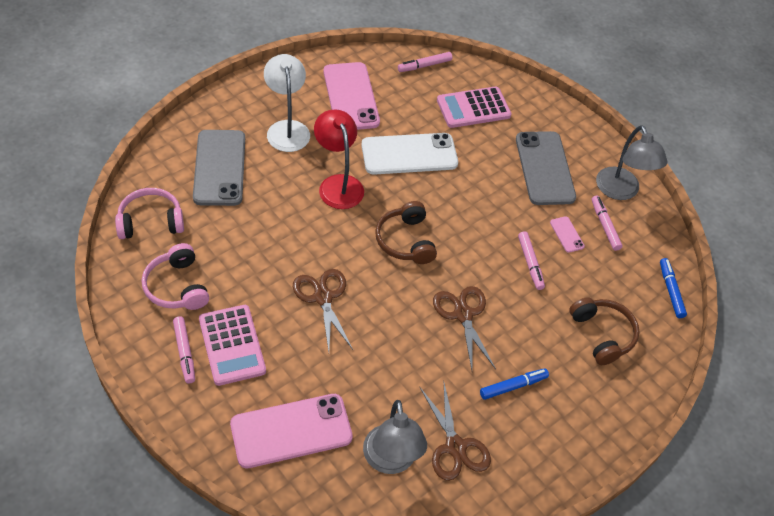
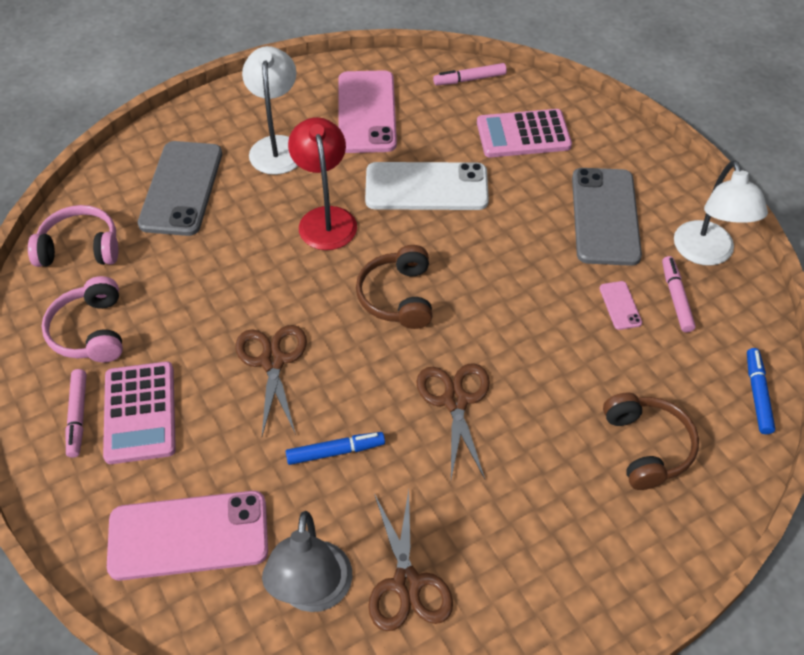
camera: 15 degrees right, 0 degrees up
blue marker [480,368,549,400] -> blue marker moved to [286,432,385,465]
pink marker [518,231,545,290] -> none
grey lamp [596,125,668,200] -> white lamp [674,160,768,266]

